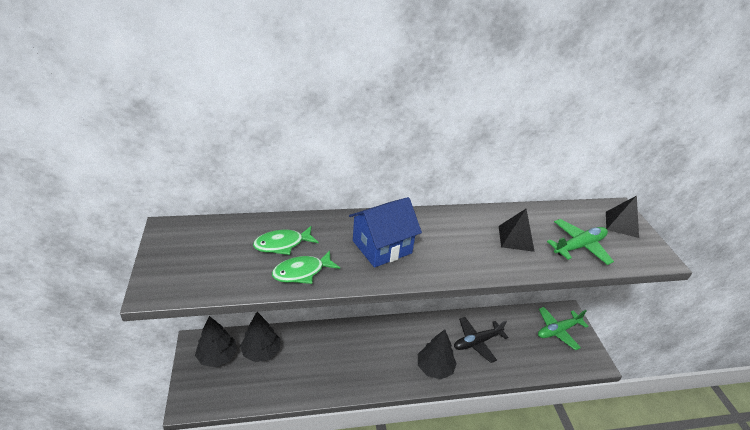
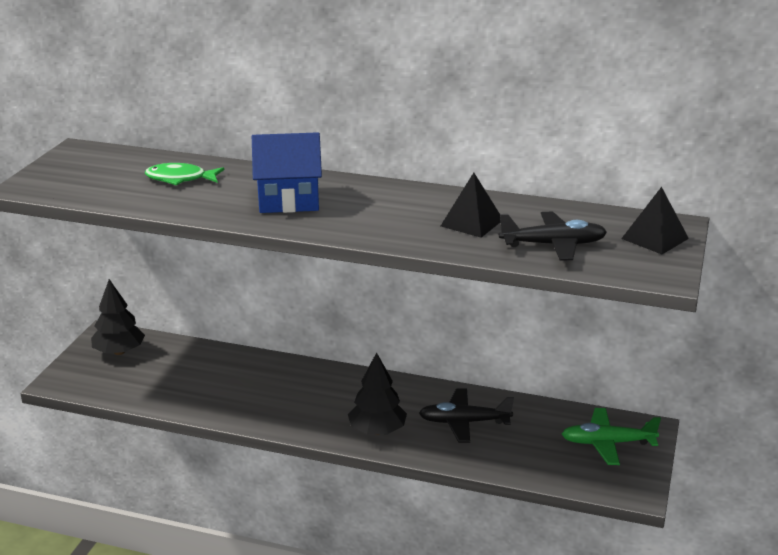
camera: 30 degrees right, 10 degrees down
black tree [240,312,280,362] -> none
green fish [272,250,340,284] -> none
green plane [547,219,614,265] -> black plane [499,212,607,261]

